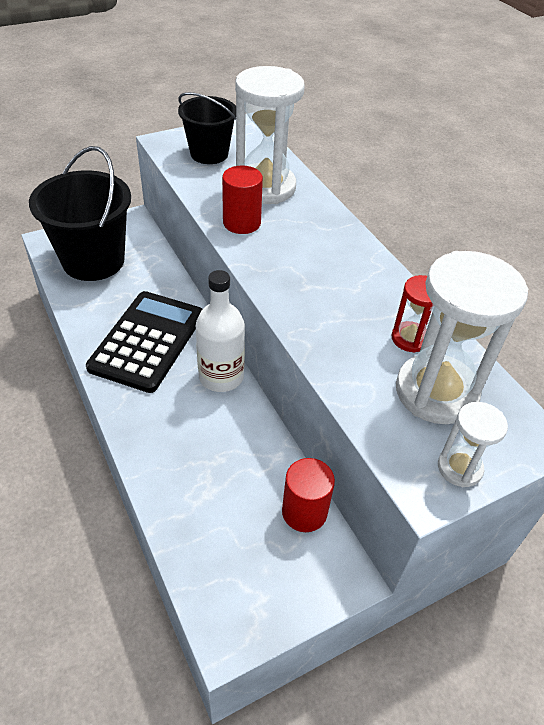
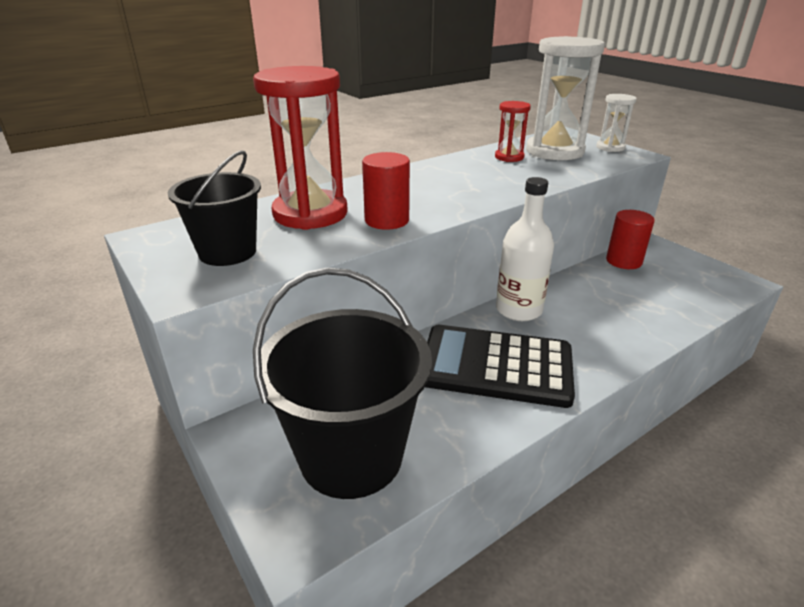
camera: 95 degrees left, 15 degrees down
white hourglass [235,66,305,204] -> red hourglass [253,66,348,230]

